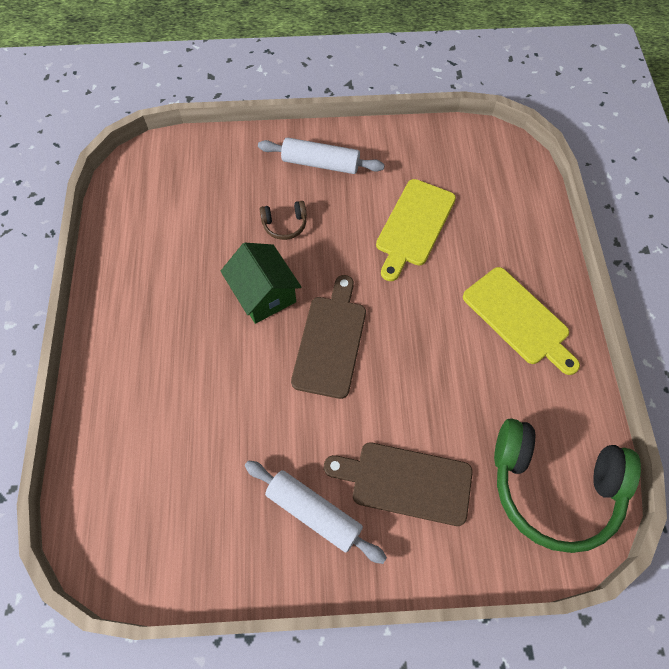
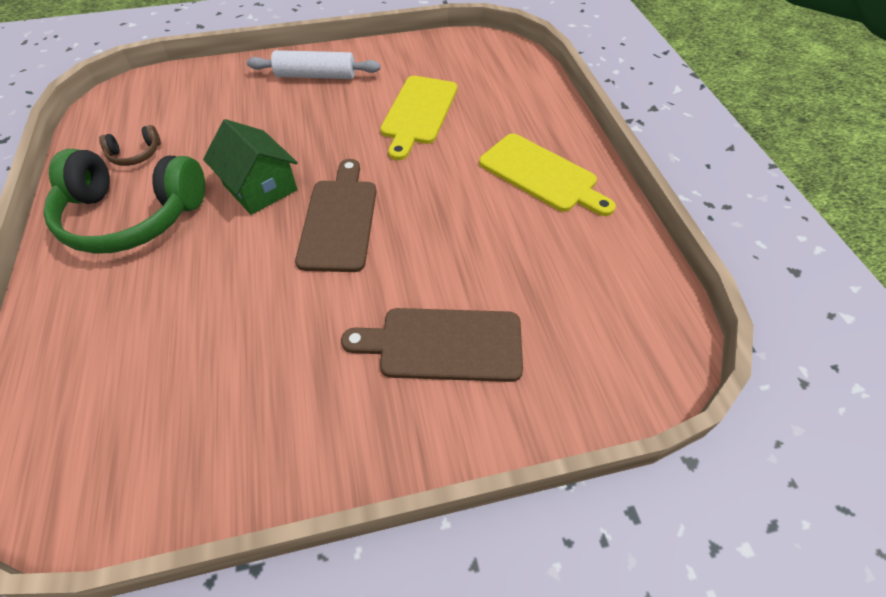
camera: 10 degrees left, 10 degrees down
white rolling pin [245,460,387,564] -> none
brown headphones [260,201,307,240] -> brown headphones moved to [99,125,161,166]
green headphones [494,418,641,553] -> green headphones moved to [43,149,205,254]

